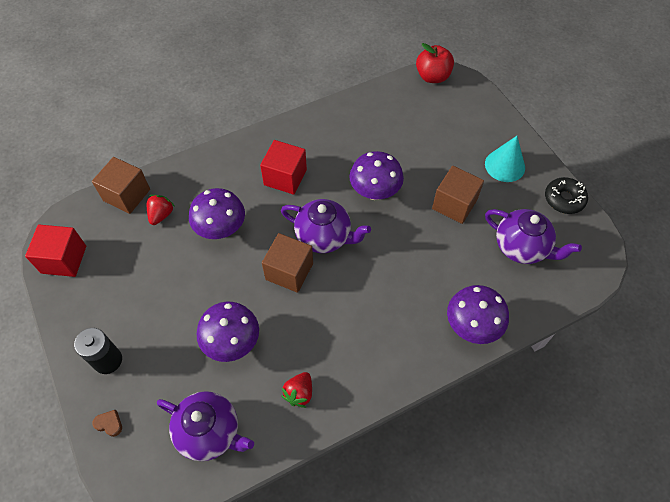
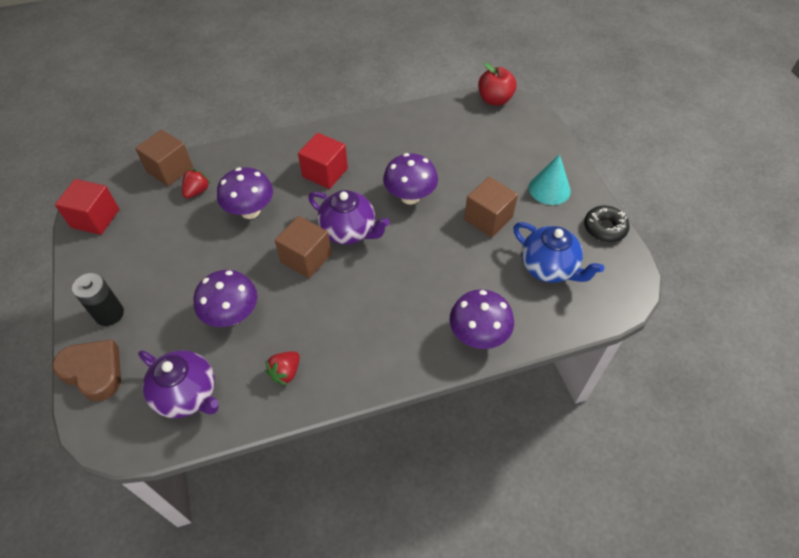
camera: 10 degrees right, 5 degrees down
brown heart [93,410,122,437] -> brown heart [52,339,121,401], size x2.38
purple teapot [485,209,582,264] -> blue teapot [513,222,604,283]

